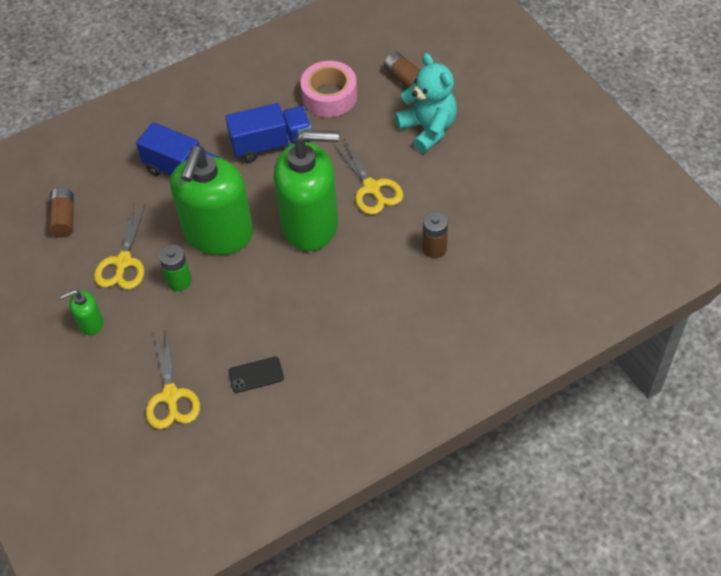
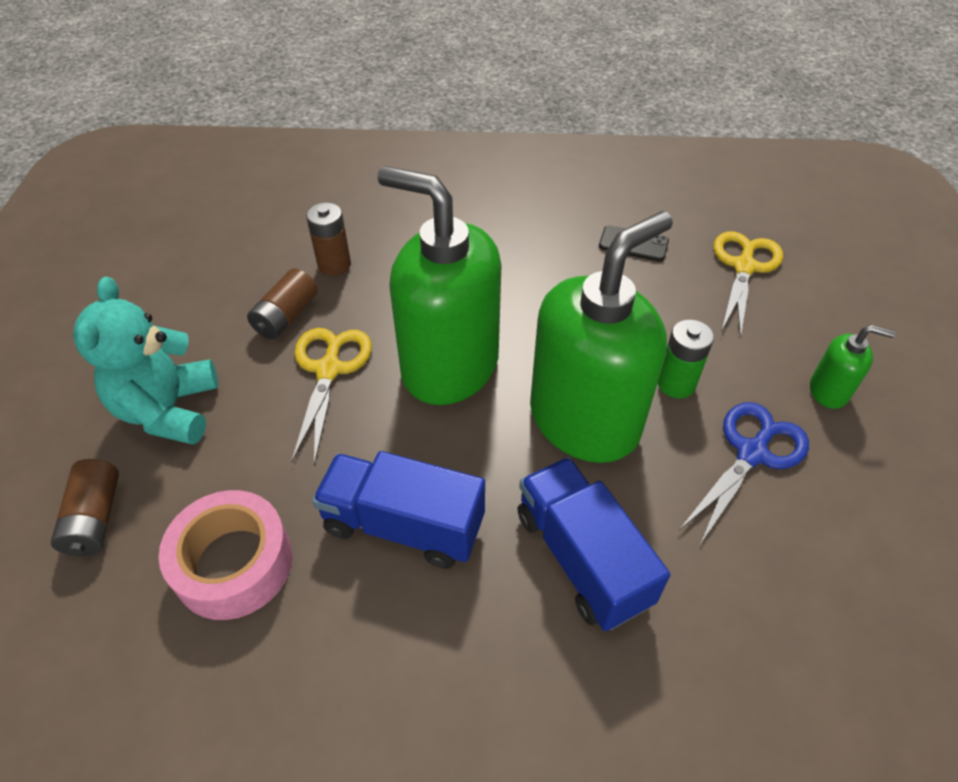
camera: 150 degrees left, 5 degrees down
brown battery [49,188,74,237] -> brown battery moved to [247,268,318,339]
yellow scissors [94,203,146,290] -> blue scissors [679,402,809,544]

